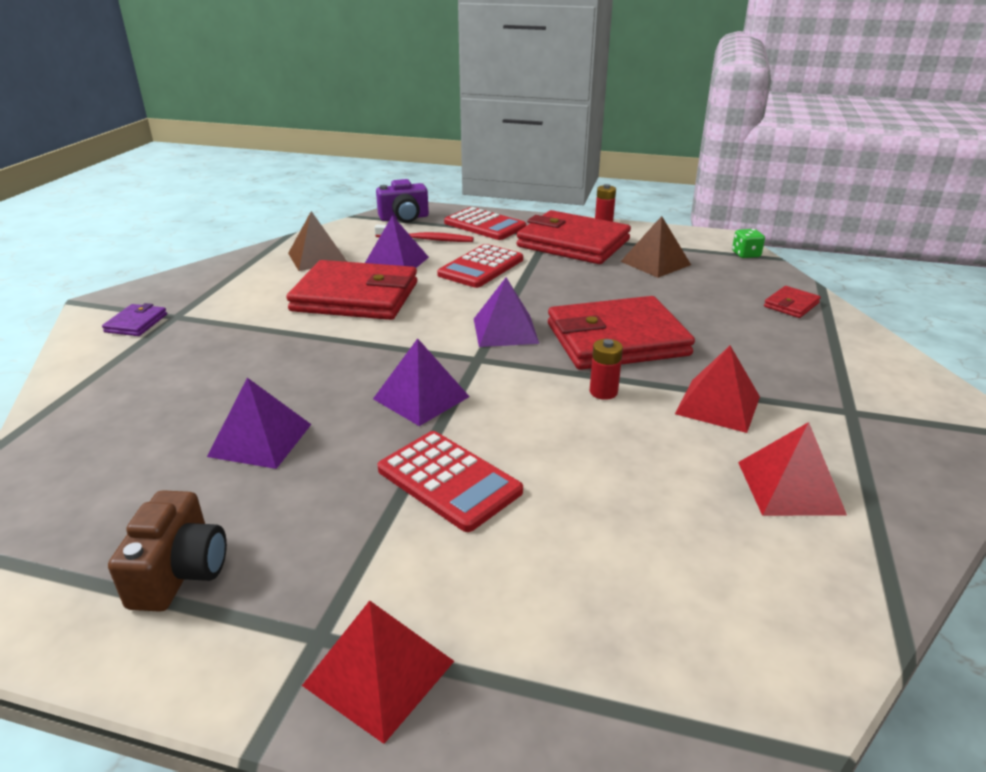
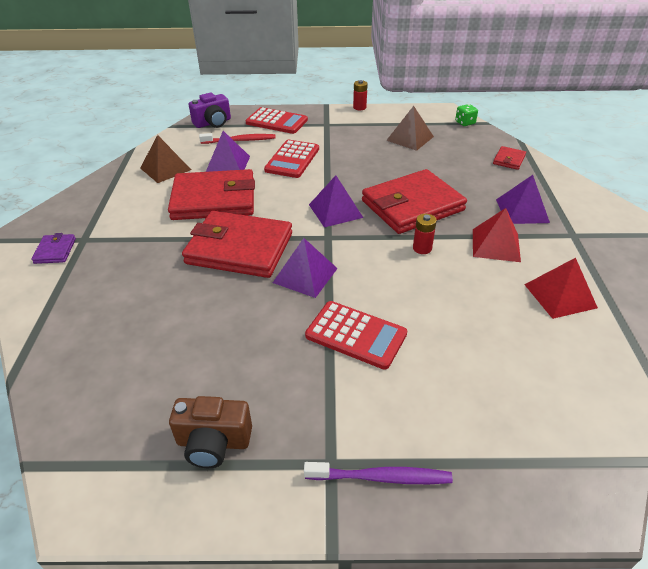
camera: 15 degrees left, 10 degrees up
brown camera [108,490,227,612] -> brown camera turned 105 degrees clockwise [169,396,252,468]
purple pyramid [207,378,311,469] -> purple pyramid moved to [496,175,550,224]
red pyramid [302,601,454,744] -> purple toothbrush [304,462,453,484]
red wallet [517,210,631,264] -> red wallet moved to [182,211,292,278]

